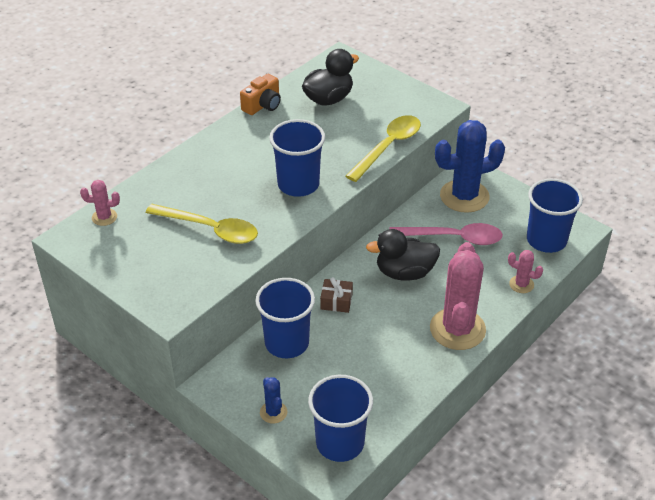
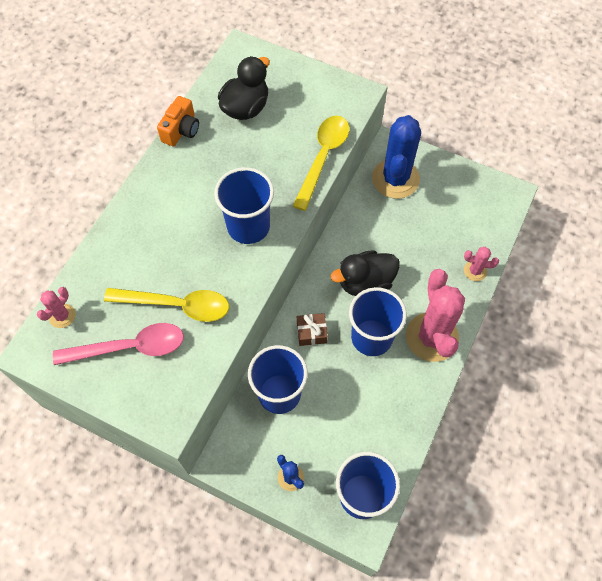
camera: 15 degrees left, 20 degrees up
pink cactus [80,180,120,226] -> pink cactus turned 45 degrees counterclockwise [37,287,76,328]
pink spoon [389,223,503,245] -> pink spoon moved to [53,323,184,365]
blue cactus [435,120,505,213] -> blue cactus turned 45 degrees counterclockwise [372,115,421,199]
blue cup [527,179,583,253] -> blue cup moved to [349,287,407,356]

